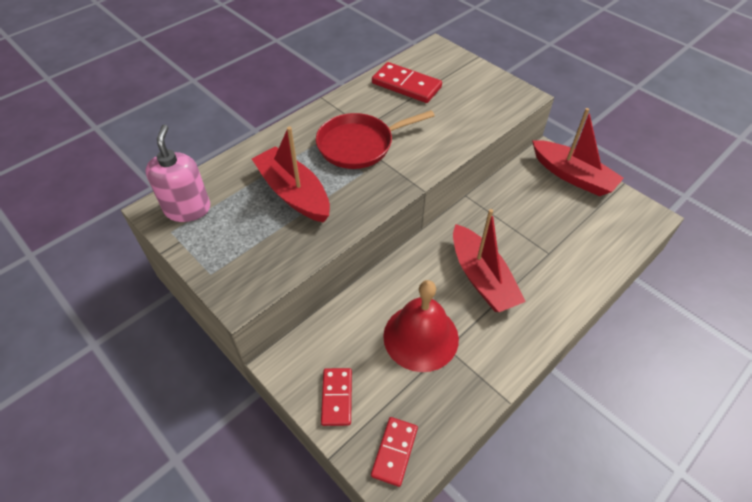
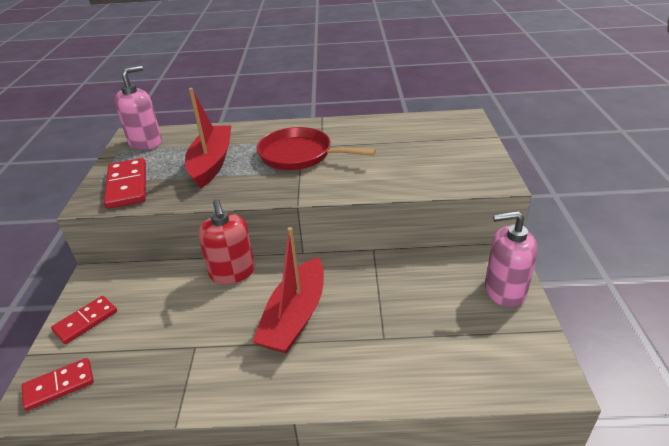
camera: 45 degrees right, 15 degrees down
red domino [372,62,442,103] -> red domino moved to [104,158,146,209]
red bell [383,280,459,372] -> none
red boat [532,108,624,196] -> pink soap dispenser [485,211,538,307]
none -> red soap dispenser [198,199,255,284]

